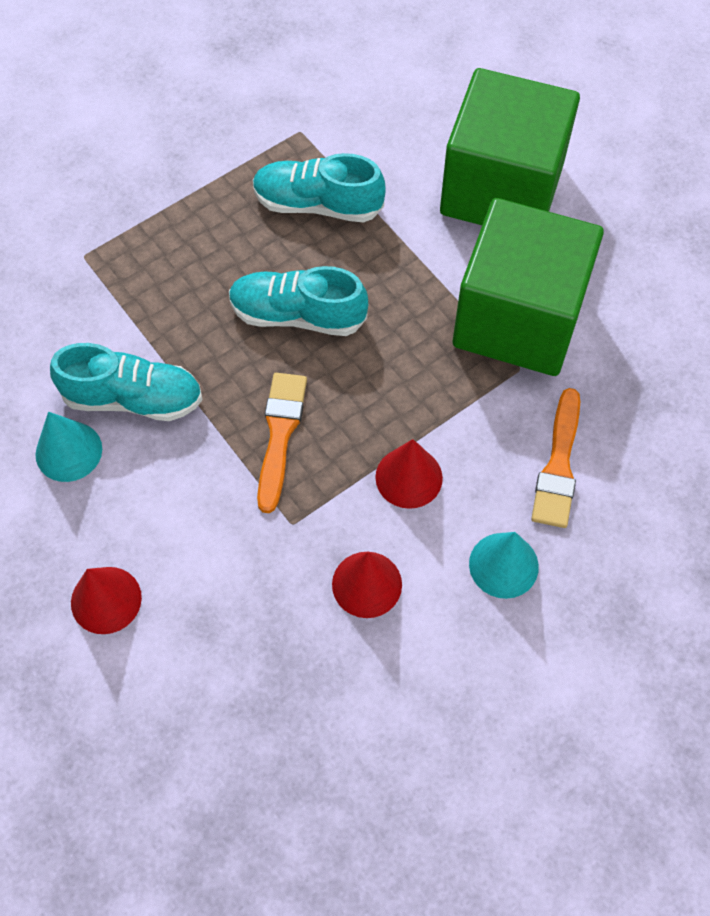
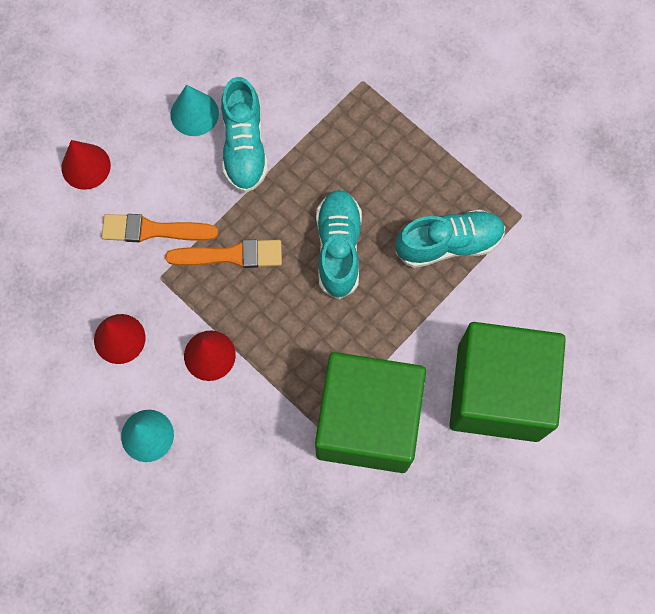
camera: 80 degrees right, 10 degrees up
turquoise shoe [253,153,386,222] -> turquoise shoe turned 75 degrees clockwise [395,209,505,268]
orange brush [531,388,580,528] -> orange brush moved to [102,214,218,242]

